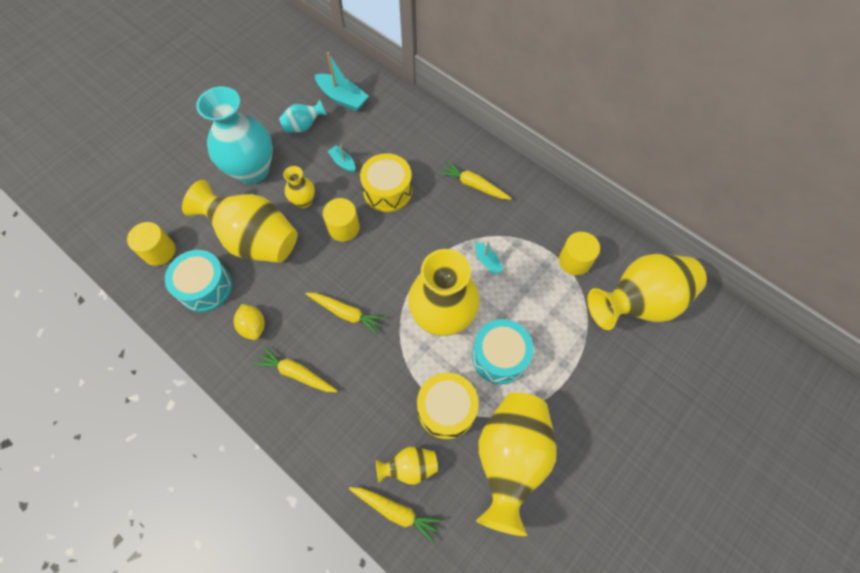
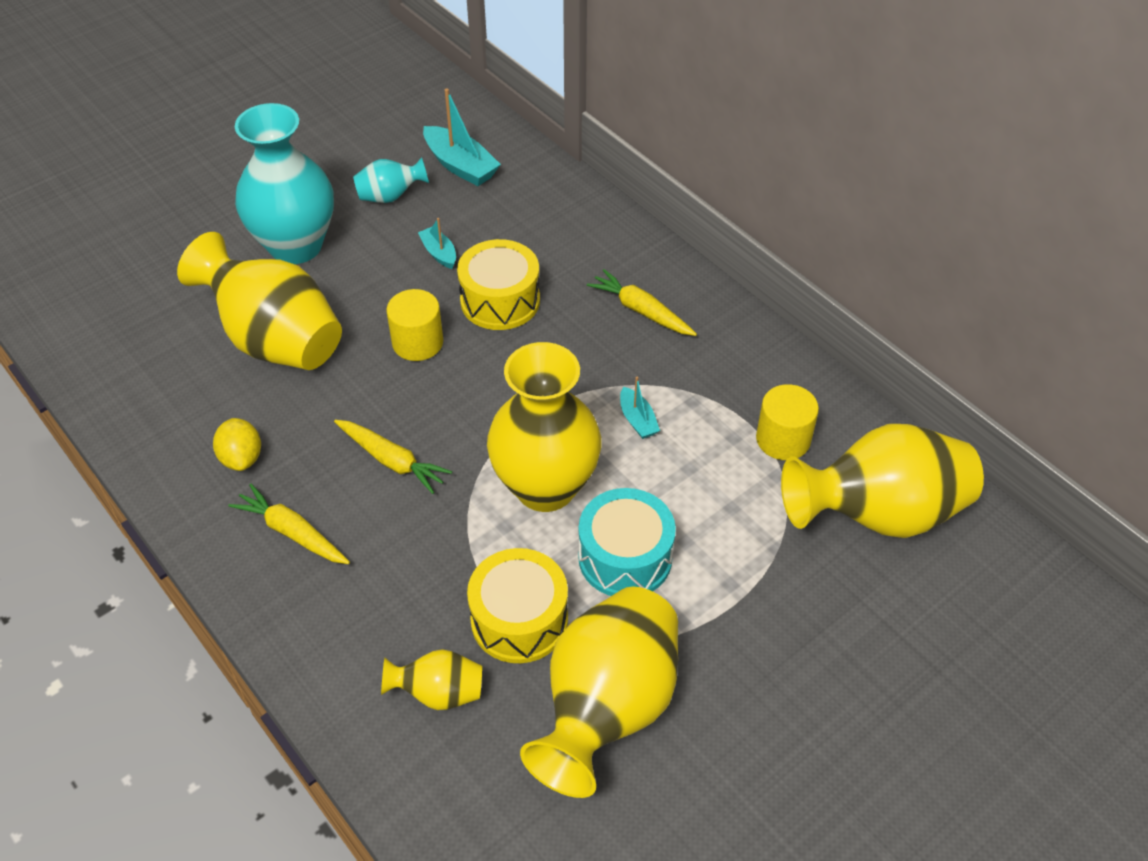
camera: 10 degrees right, 15 degrees down
yellow cylinder [127,222,175,266] -> none
turquoise drum [165,250,232,312] -> none
yellow vase [283,166,315,208] -> none
yellow carrot [349,487,443,543] -> none

